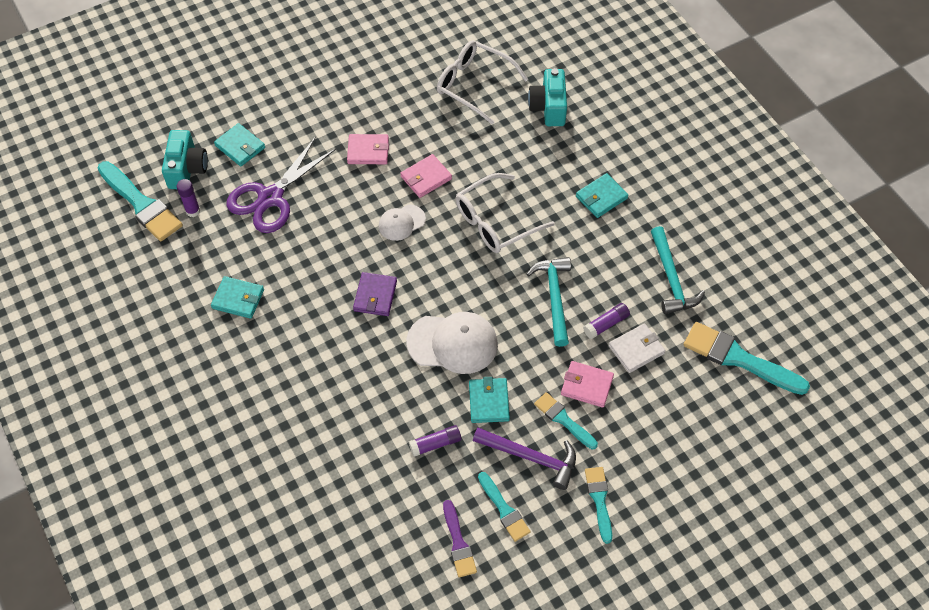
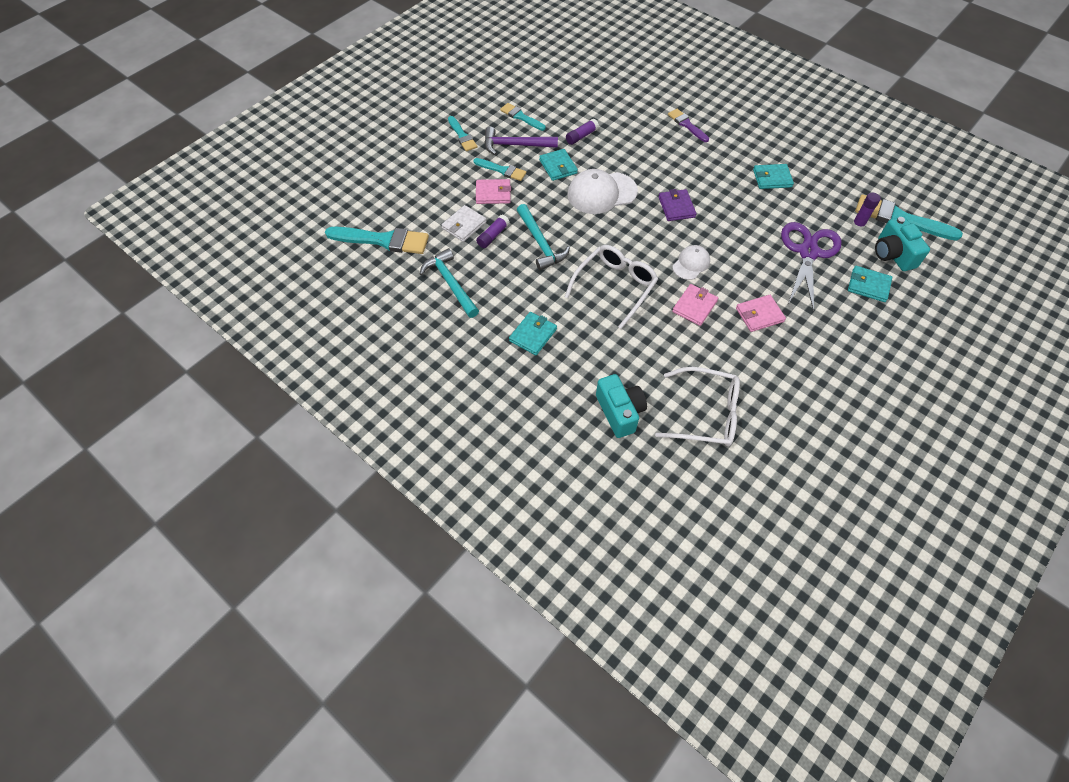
camera: 160 degrees right, 0 degrees up
purple brush [443,500,477,578] -> purple brush moved to [668,109,709,142]

